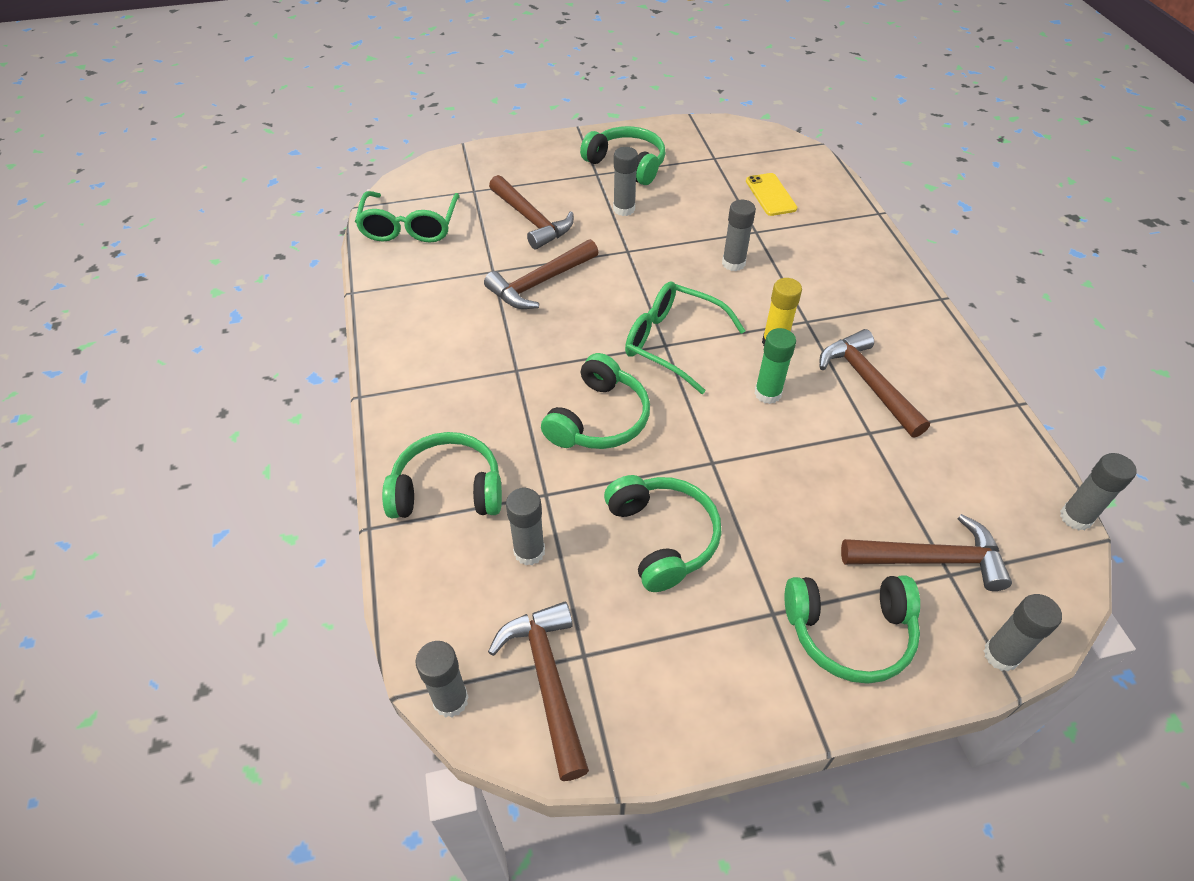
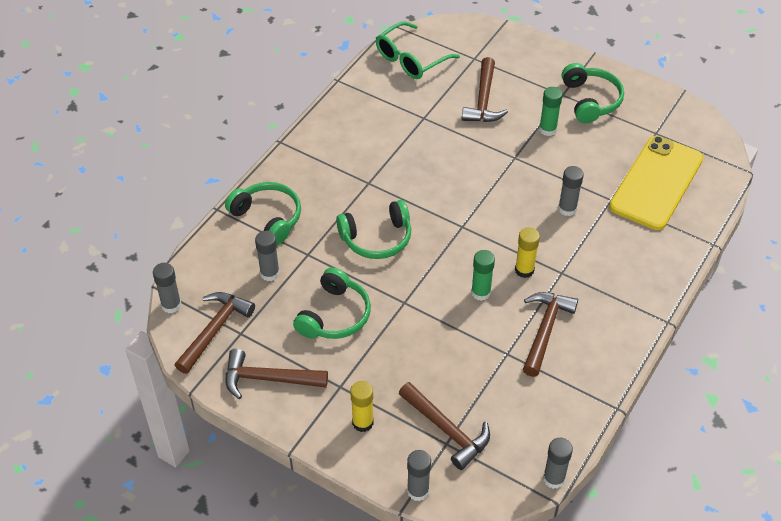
camera: 45 degrees right, 0 degrees up
brown hammer [484,239,599,309] -> brown hammer moved to [226,349,328,399]
grey glue stick [613,147,638,216] -> green glue stick [539,87,563,136]
green glasses [625,281,745,394] -> none
yellow phone [746,173,797,216] -> yellow phone [609,136,703,230], size x2.14
green headphones [784,575,920,684] -> yellow glue stick [350,381,373,432]

